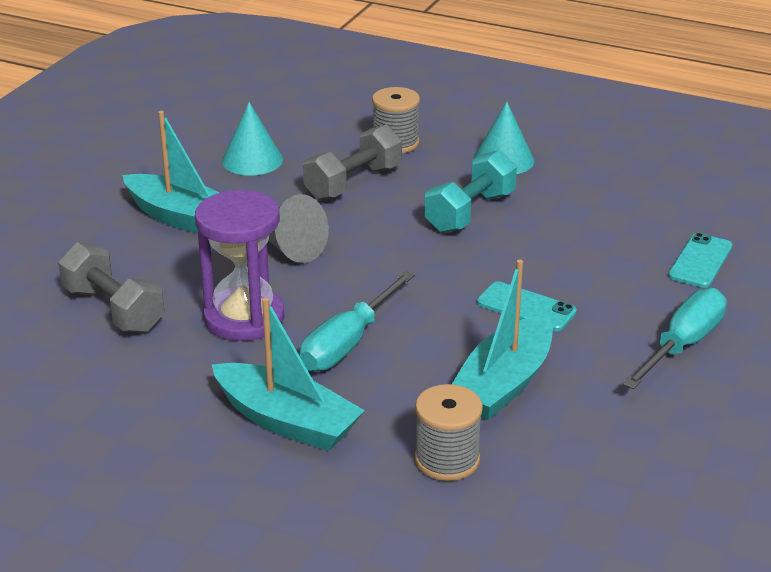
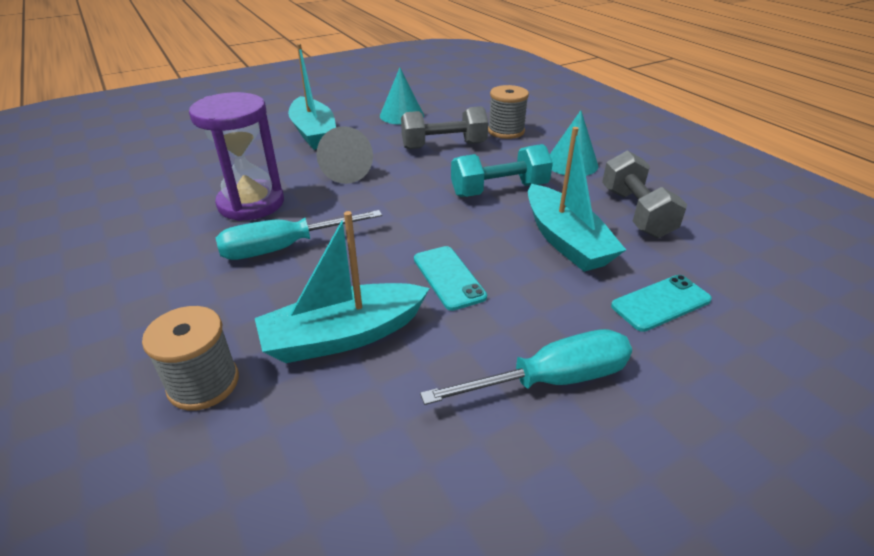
camera: 35 degrees right, 5 degrees up
grey dumbbell [58,242,164,333] -> grey dumbbell moved to [602,150,687,238]
turquoise boat [212,298,365,451] -> turquoise boat moved to [528,127,626,272]

